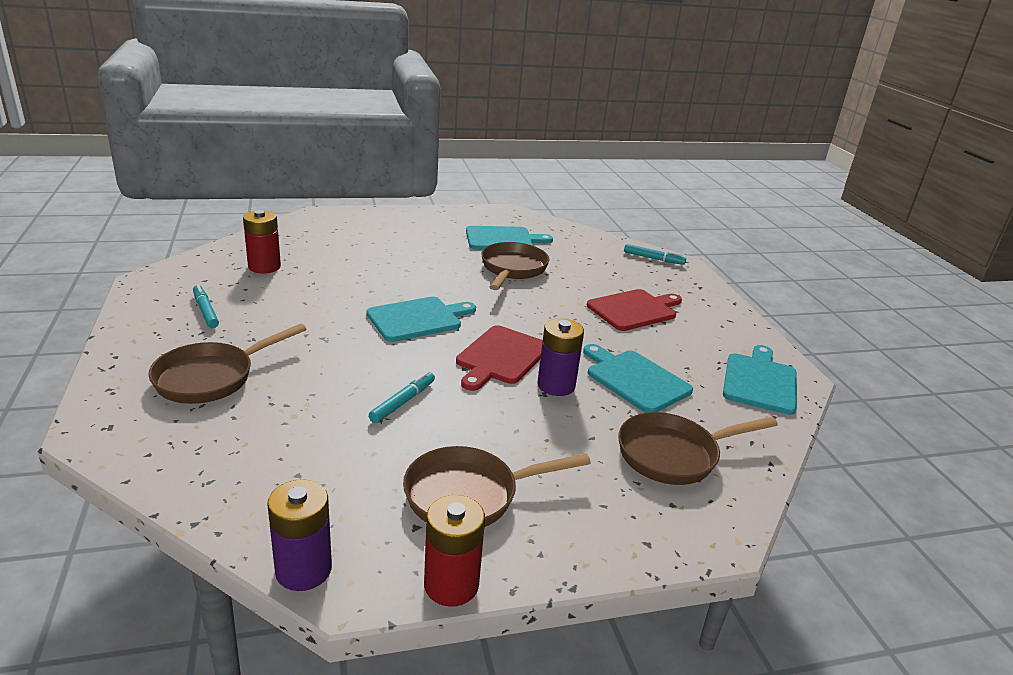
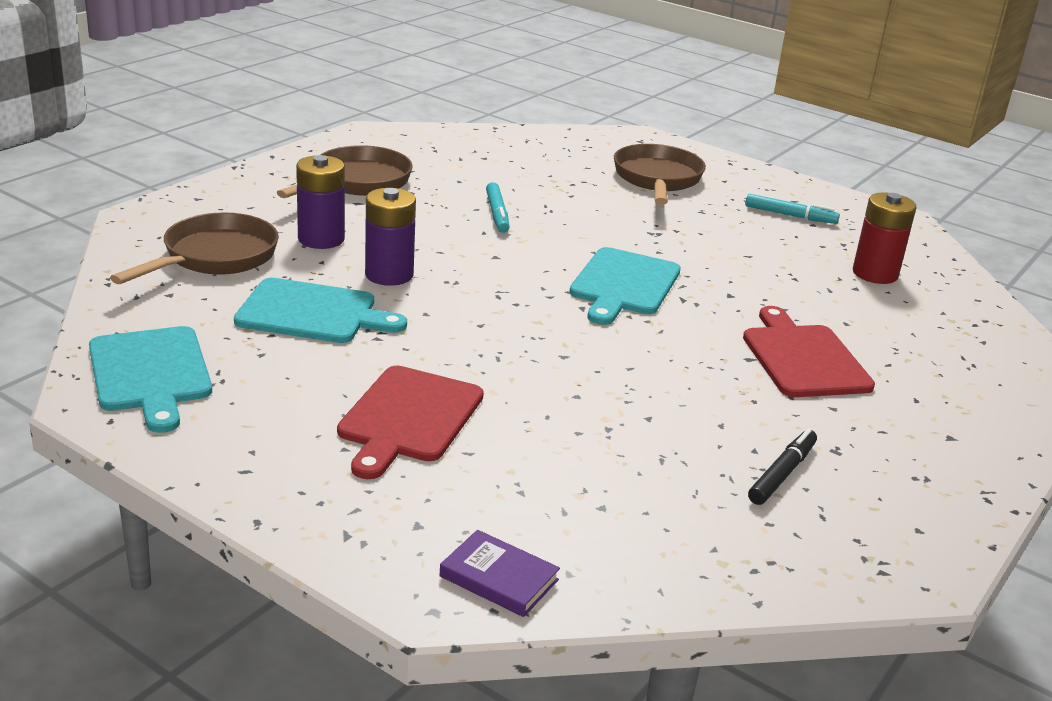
camera: 140 degrees right, 0 degrees up
purple battery [267,479,332,591] -> purple battery moved to [296,155,345,249]
red battery [424,495,485,606] -> none
red cutting board [456,325,543,391] -> red cutting board moved to [743,306,875,397]
turquoise cutting board [466,226,553,250] -> black marker [748,428,817,505]
brown pan [481,242,549,290] -> none
turquoise marker [624,244,686,265] -> purple book [439,530,560,617]

